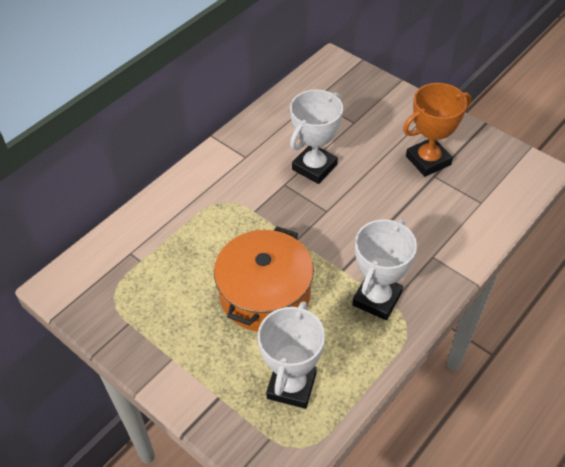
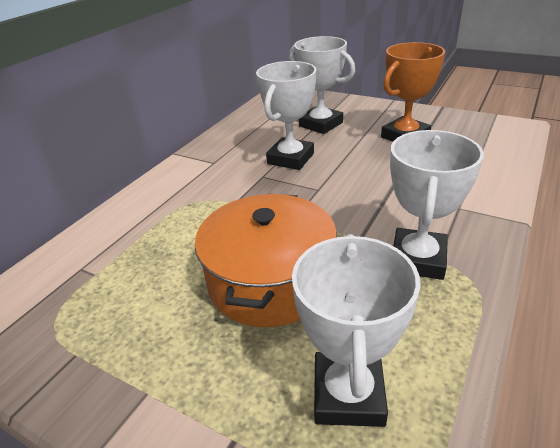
camera: 10 degrees left, 15 degrees down
none -> white trophy [289,36,355,134]

